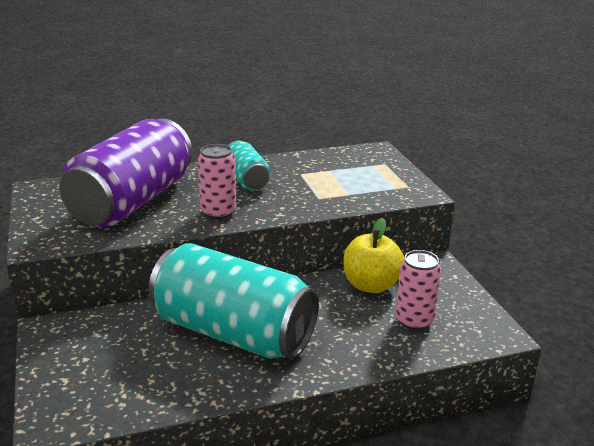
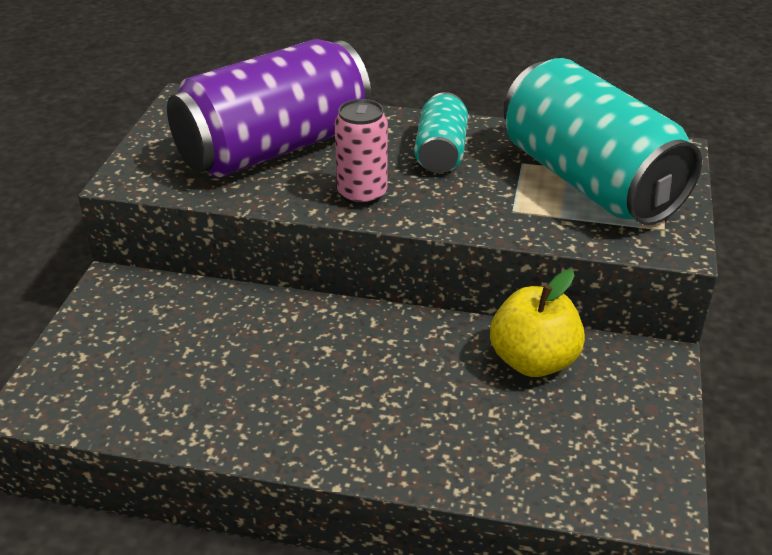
camera: 30 degrees right, 10 degrees up
turquoise can [149,243,319,359] -> turquoise can moved to [504,58,702,225]
pink can [396,250,441,330] -> none

